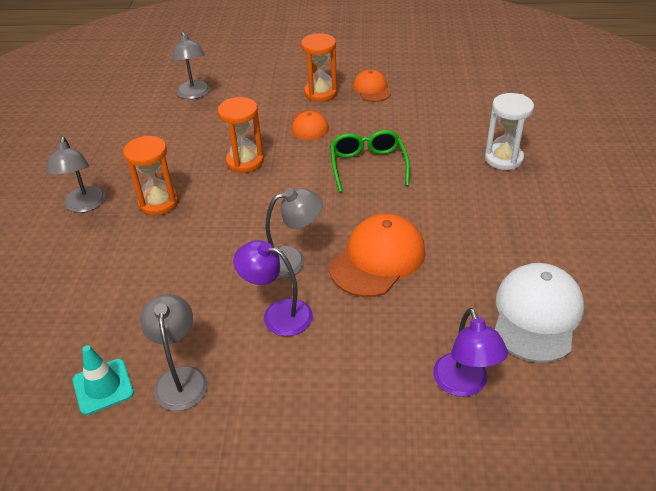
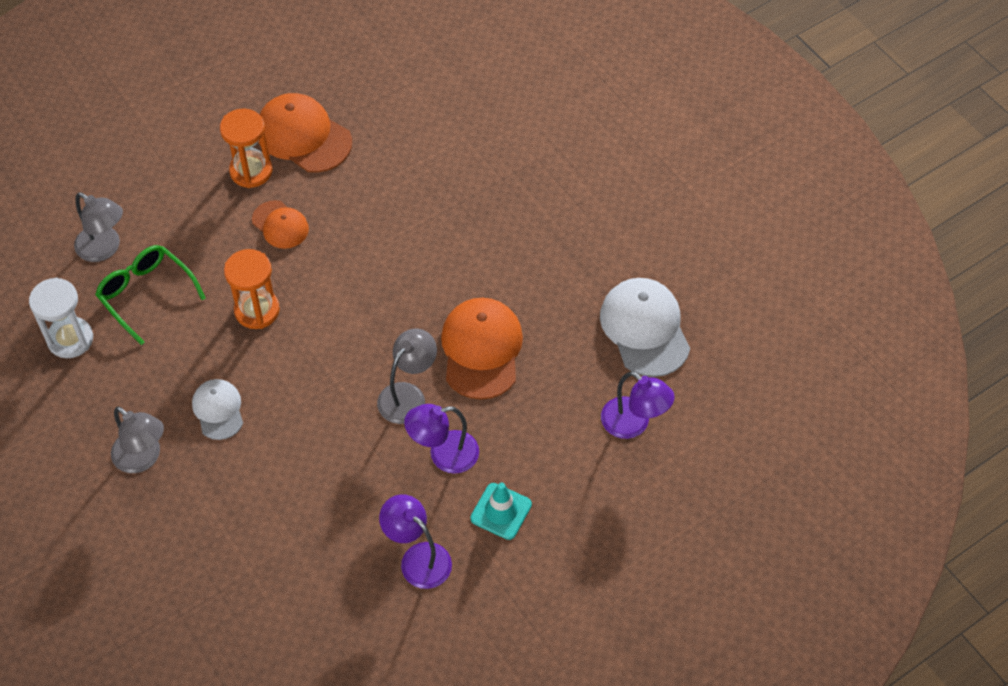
camera: 40 degrees left, 15 degrees up
turquoise traffic cone [73,345,134,415] -> turquoise traffic cone moved to [470,483,532,540]
orange hourglass [123,136,179,216] -> white cap [192,379,243,440]
grey lamp [140,294,208,411] -> purple lamp [379,494,452,589]
green glasses [330,130,410,192] -> green glasses moved to [95,245,206,345]
orange cap [353,70,391,102] -> orange cap [258,93,352,173], size x1.71
white hourglass [485,93,534,170] -> white hourglass moved to [29,278,93,358]

